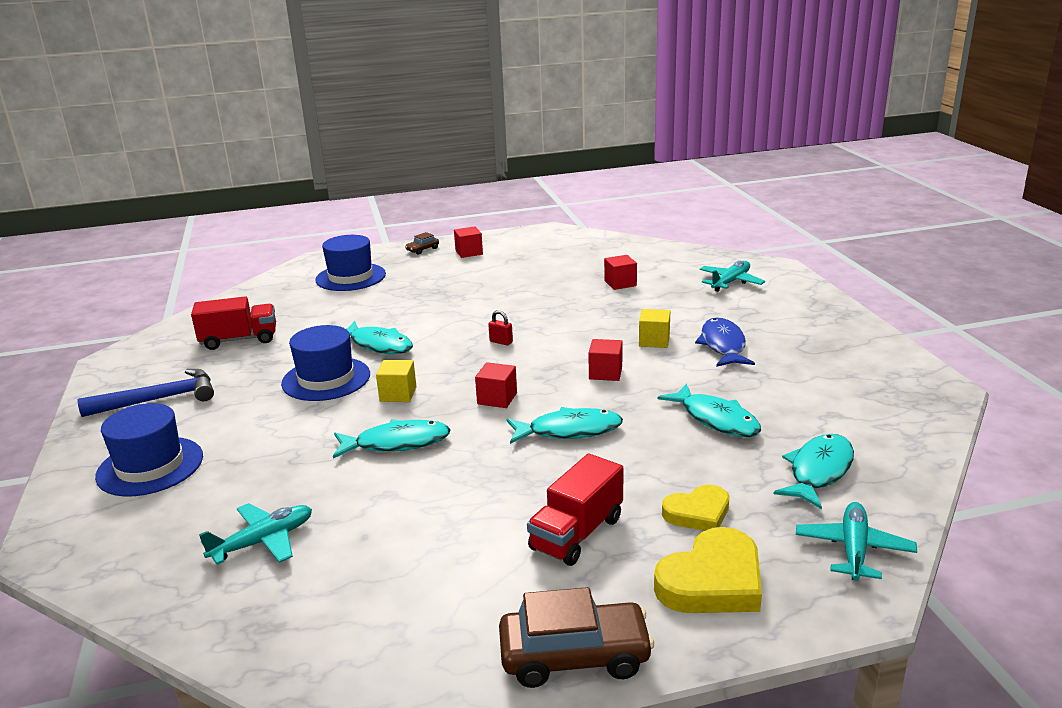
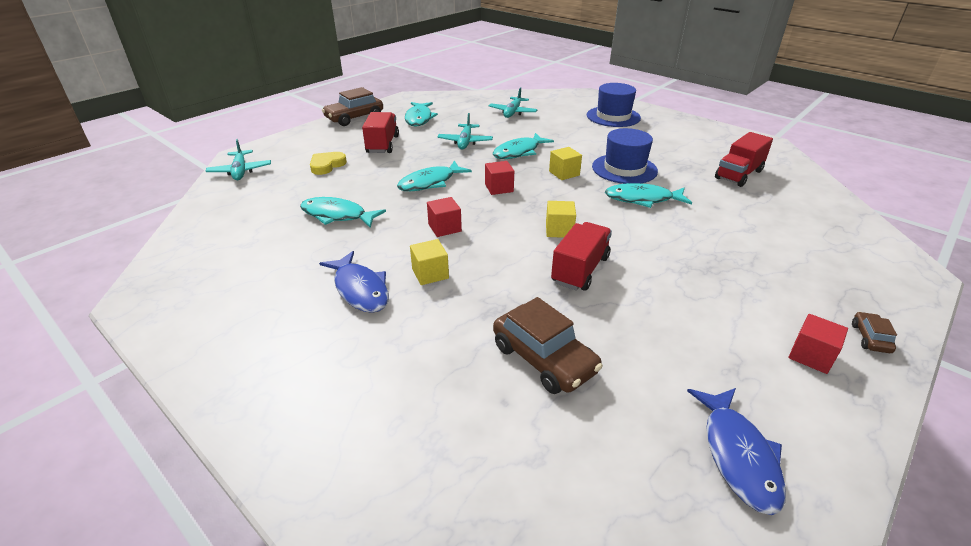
camera: 145 degrees right, 10 degrees up
blue hammer [78,369,214,417] -> none
blue hat [315,235,386,291] -> none
red padlock [488,310,513,345] -> yellow cube [546,201,576,238]
red cube [604,255,637,290] -> brown car [493,297,603,394]
yellow heart [654,527,762,613] -> none
turquoise plane [700,261,765,292] -> turquoise plane moved to [437,113,493,150]
turquoise fish [774,434,854,509] -> turquoise fish moved to [405,102,438,127]
none -> red truck [551,222,612,291]
none -> blue fish [687,388,786,515]

